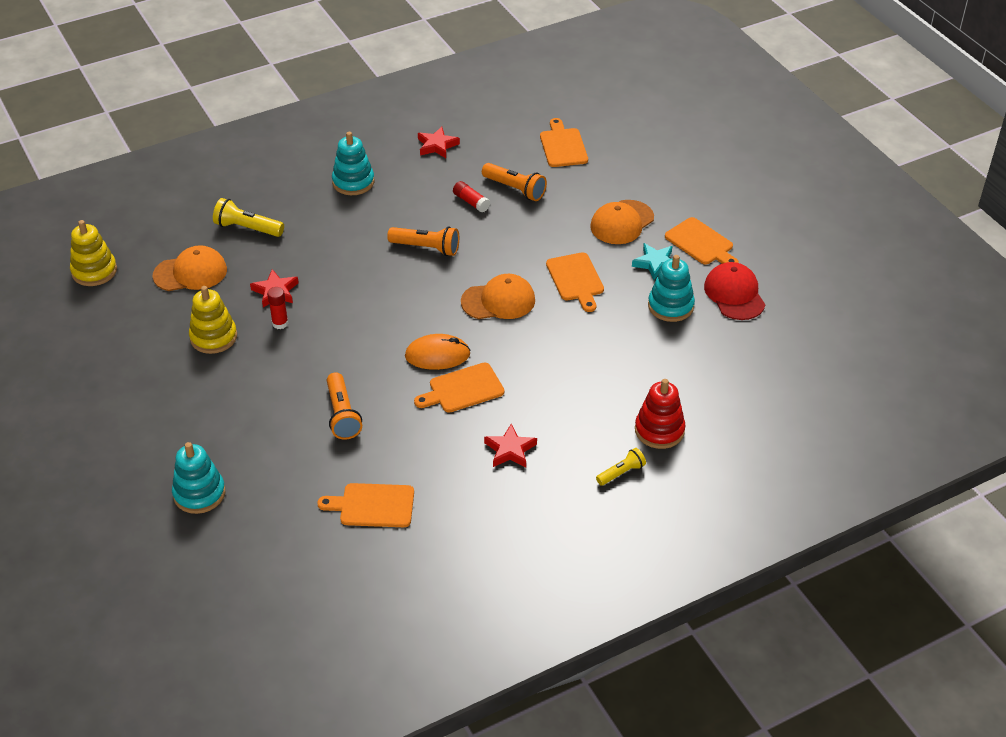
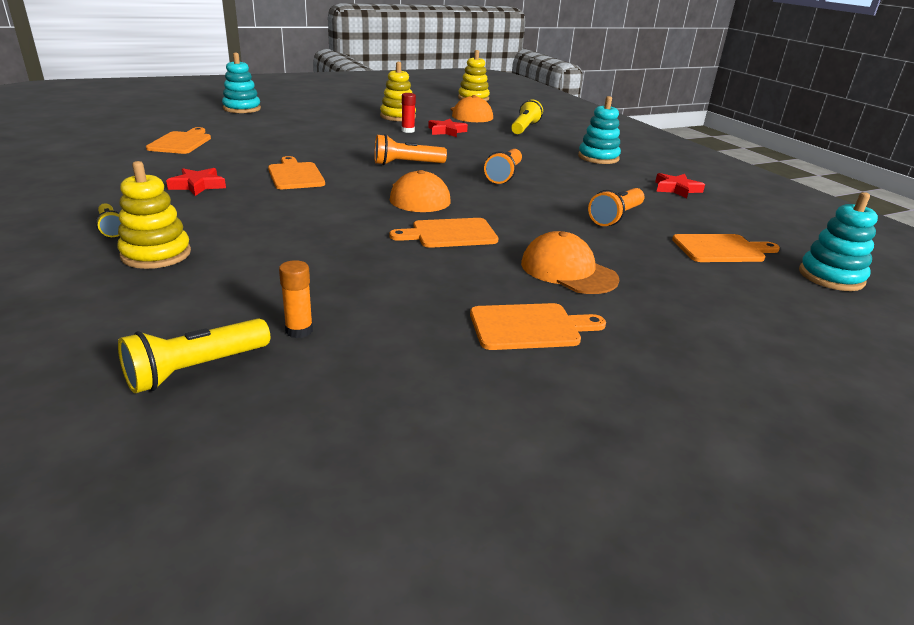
camera: 90 degrees right, 15 degrees down
orange flashlight [327,372,362,440] -> orange flashlight moved to [374,134,447,165]
orange mouse [405,334,471,370] -> none
red glue stick [453,181,490,213] -> none
turquoise star [632,243,672,280] -> none
red stacking toy [635,379,686,449] -> yellow stacking toy [117,161,191,269]
turquoise stacking toy [648,255,695,322] -> turquoise stacking toy moved to [799,192,878,291]
orange cutting board [665,217,739,265] -> orange cutting board turned 150 degrees counterclockwise [470,303,606,350]
red cap [704,262,765,320] -> none
none -> yellow flashlight [118,318,270,393]
none -> orange glue stick [279,260,313,338]

